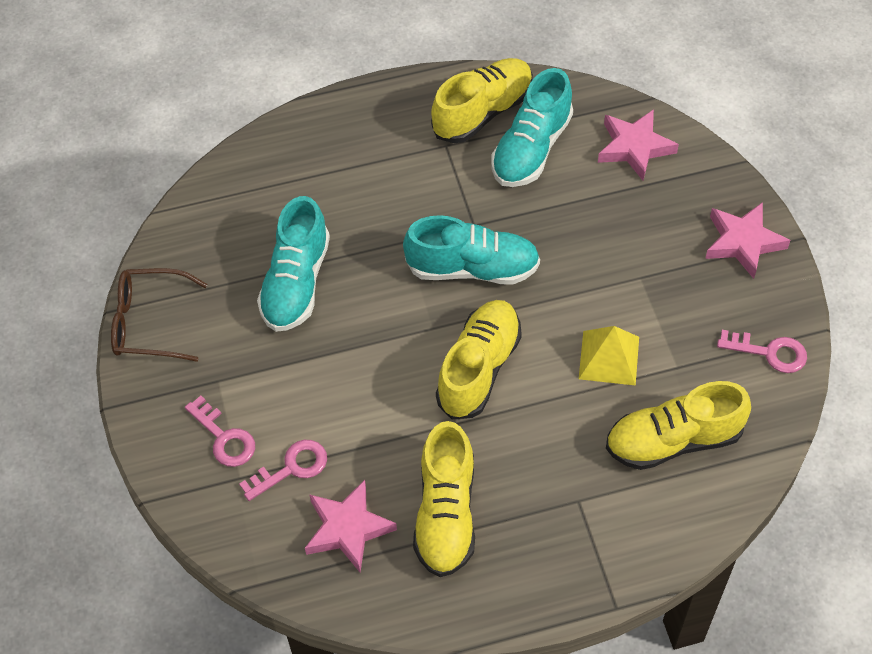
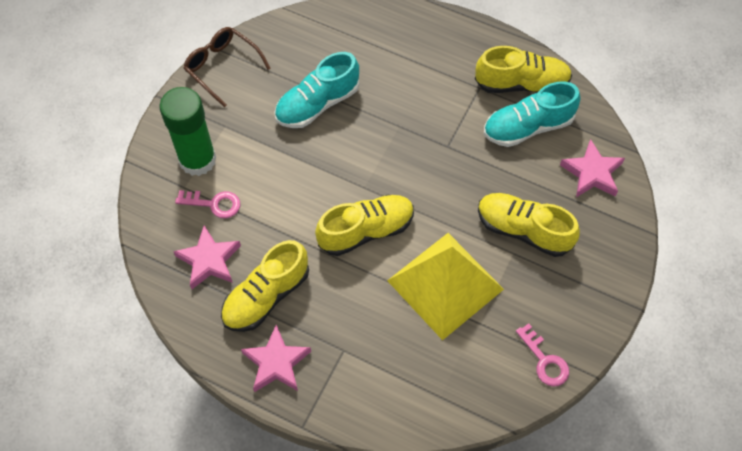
camera: 40 degrees right, 5 degrees up
pink key [185,396,255,467] -> green glue stick [160,87,216,176]
turquoise shoe [403,215,540,285] -> none
yellow pyramid [579,326,639,386] -> yellow pyramid [387,233,504,340], size x1.92
yellow shoe [606,381,751,470] -> yellow shoe moved to [478,193,580,257]
pink star [705,202,790,279] -> pink star moved to [241,325,311,392]

